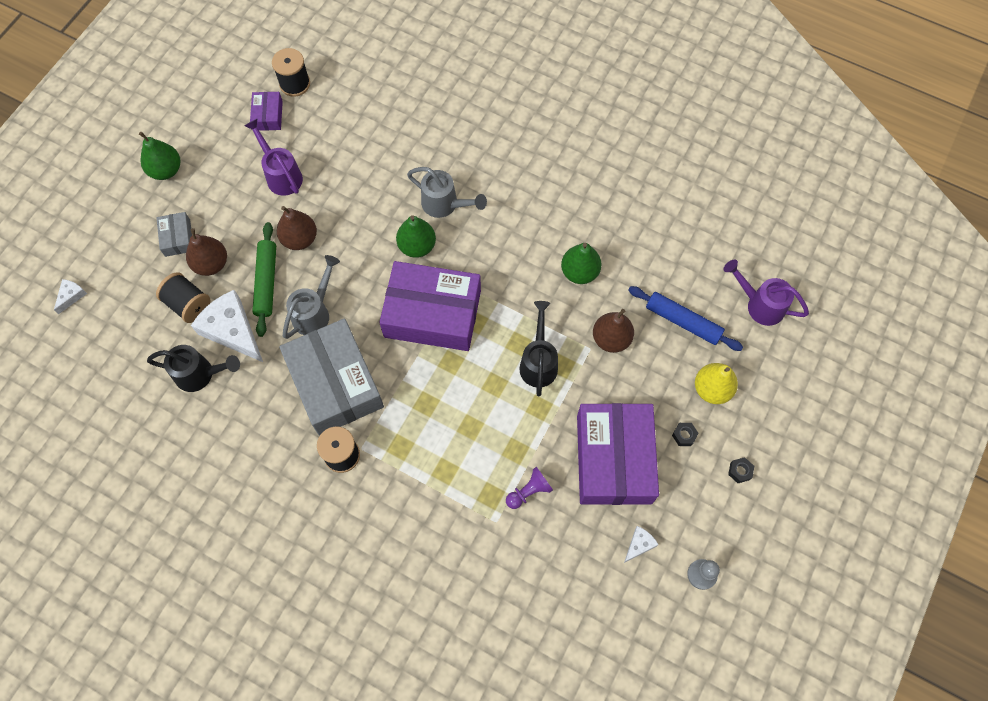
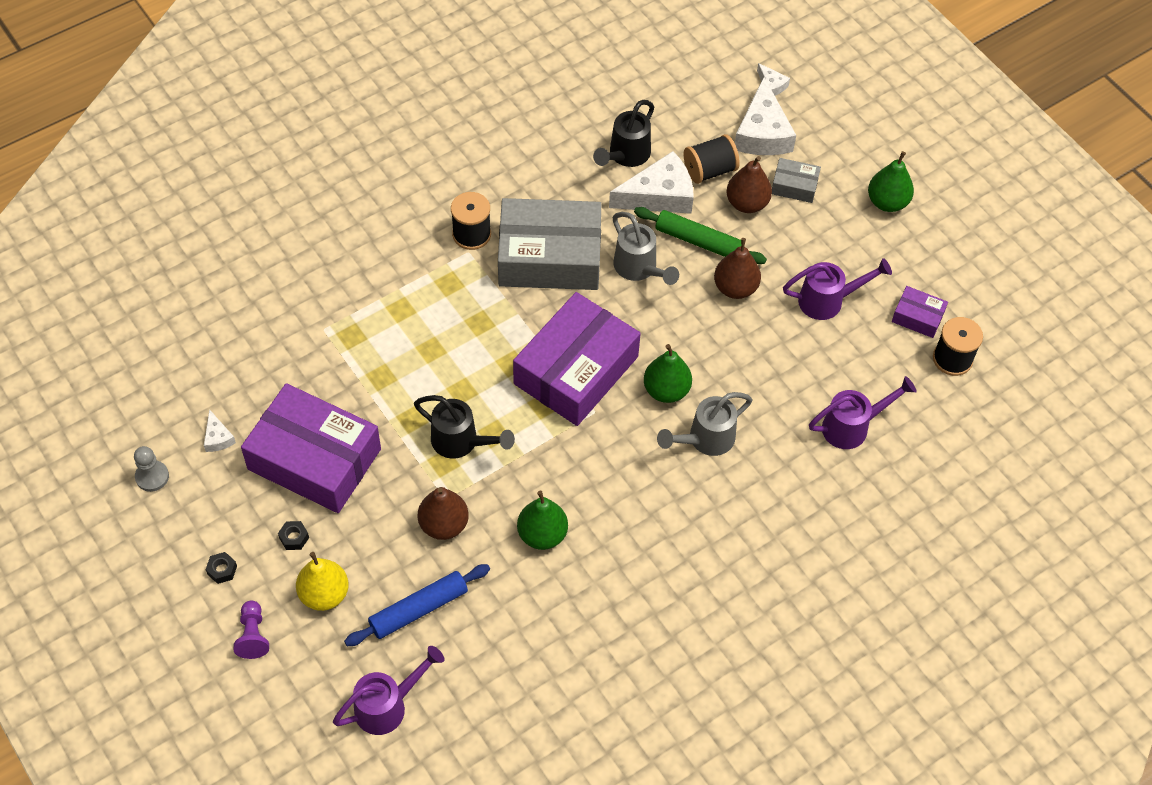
camera: 115 degrees right, 10 degrees down
purple pawn [506,467,553,509] -> purple pawn moved to [233,601,269,659]
none -> white cheese [735,77,796,155]
none -> purple watering can [809,376,917,449]

